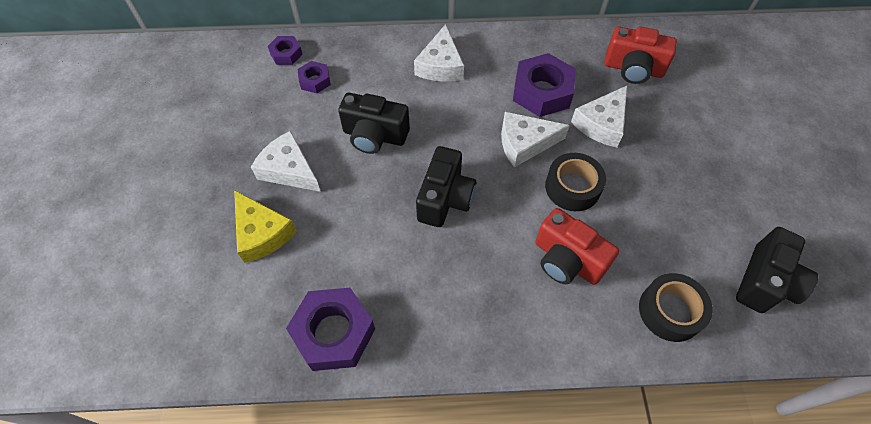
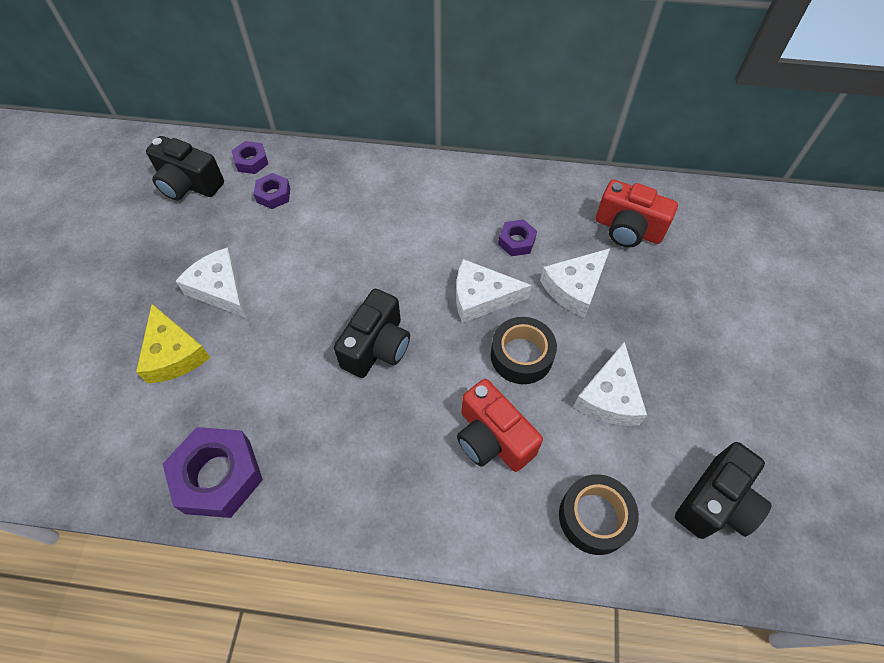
camera: 10 degrees right, 0 degrees up
black camera [338,93,410,154] -> black camera moved to [146,136,224,200]
white cheese [414,24,464,82] -> white cheese moved to [573,342,647,426]
purple nut [513,53,576,117] -> purple nut [498,219,537,256], size x0.53

